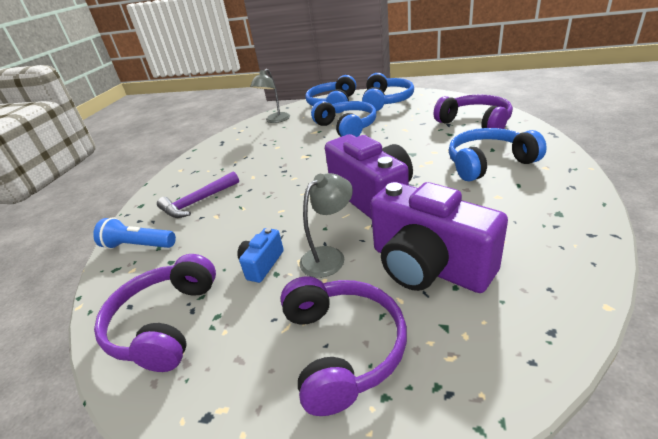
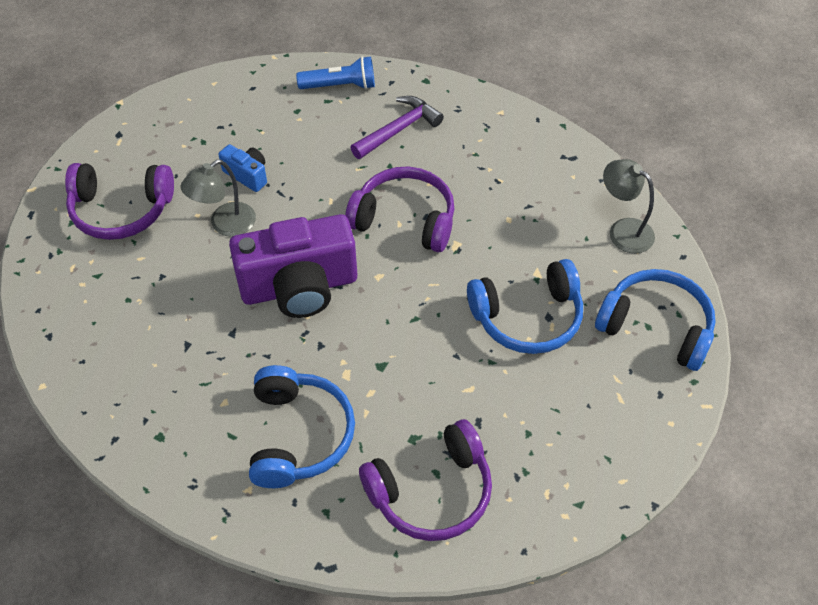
camera: 100 degrees right, 20 degrees up
blue flashlight [93,217,176,249] -> blue flashlight turned 60 degrees clockwise [296,56,375,89]
purple headphones [94,254,216,372] -> purple headphones moved to [345,167,455,252]
purple hammer [157,172,239,218] -> purple hammer turned 75 degrees clockwise [350,96,444,159]
grey lamp [299,173,353,278] -> grey lamp turned 75 degrees clockwise [180,160,256,237]
blue headphones [362,73,414,111] -> none
purple camera [370,182,508,293] -> none

